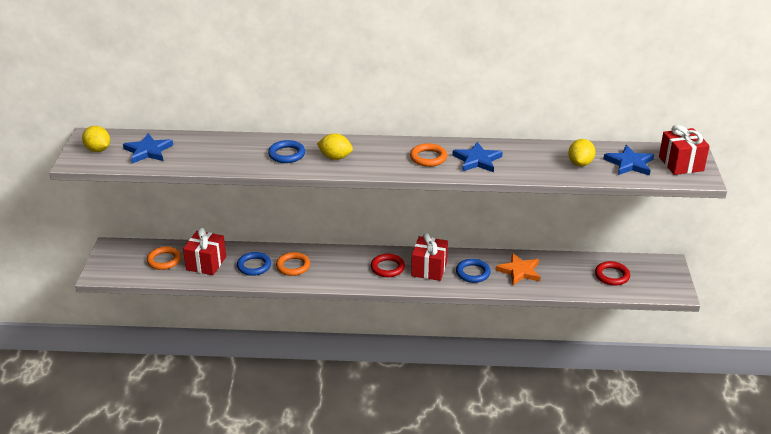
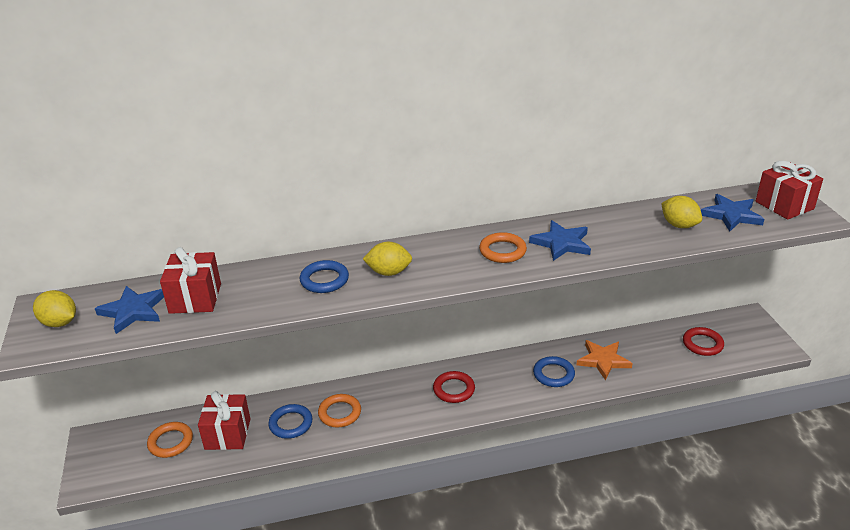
camera: 15 degrees left, 0 degrees up
red gift [411,233,448,281] -> red gift moved to [160,247,221,314]
yellow lemon [568,139,595,166] -> yellow lemon turned 45 degrees counterclockwise [661,196,702,228]

